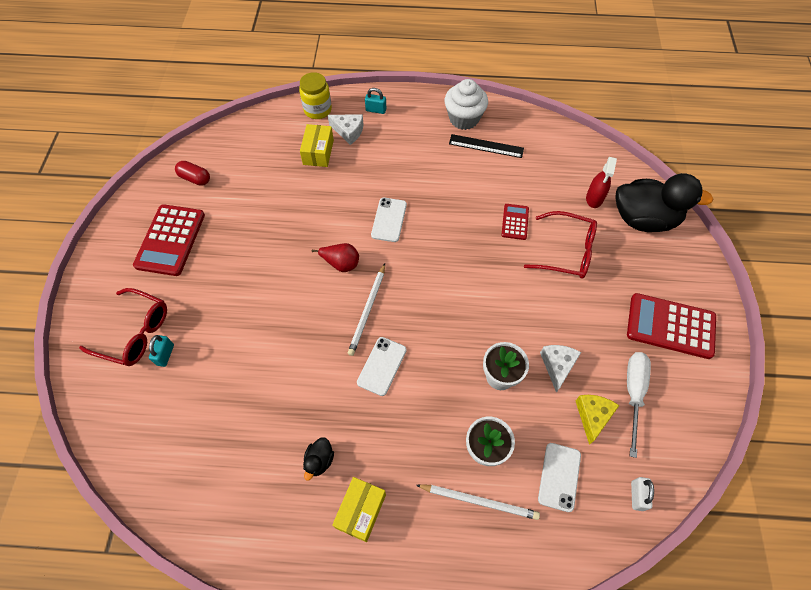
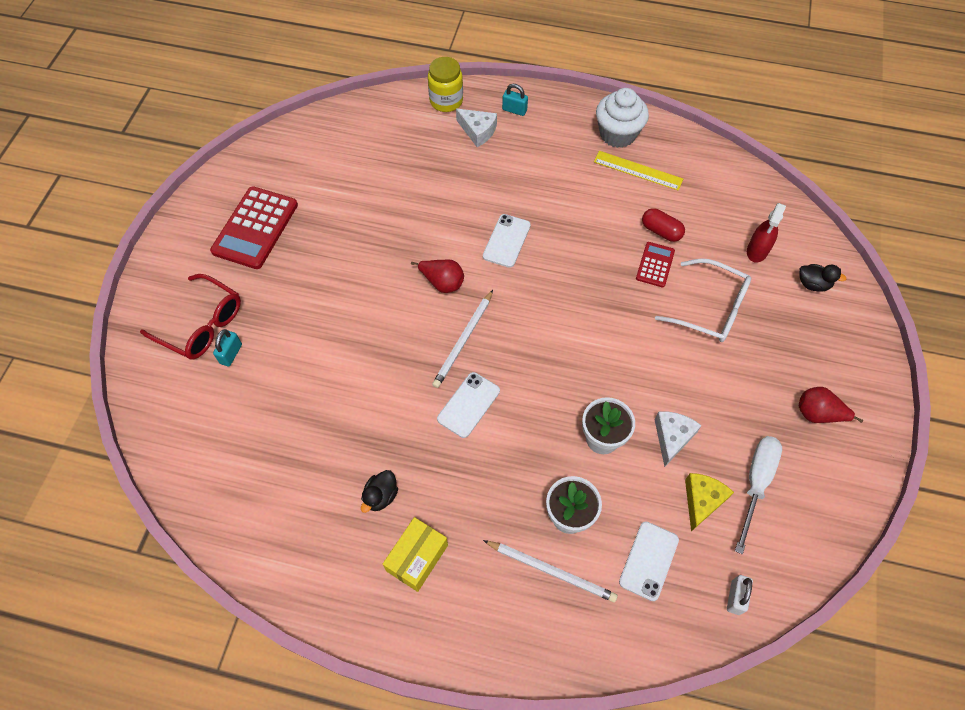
camera: 10 degrees right, 0 degrees up
red capsule [175,161,210,186] -> red capsule moved to [642,208,685,242]
yellow box [300,124,334,167] -> none
black ruler [449,134,524,158] -> yellow ruler [594,151,683,191]
red glasses [524,211,597,279] -> white glasses [655,258,751,342]
black duck [615,173,713,232] -> black duck [799,264,846,291], size x0.42
red calculator [627,293,716,359] -> red pear [799,387,863,423]

